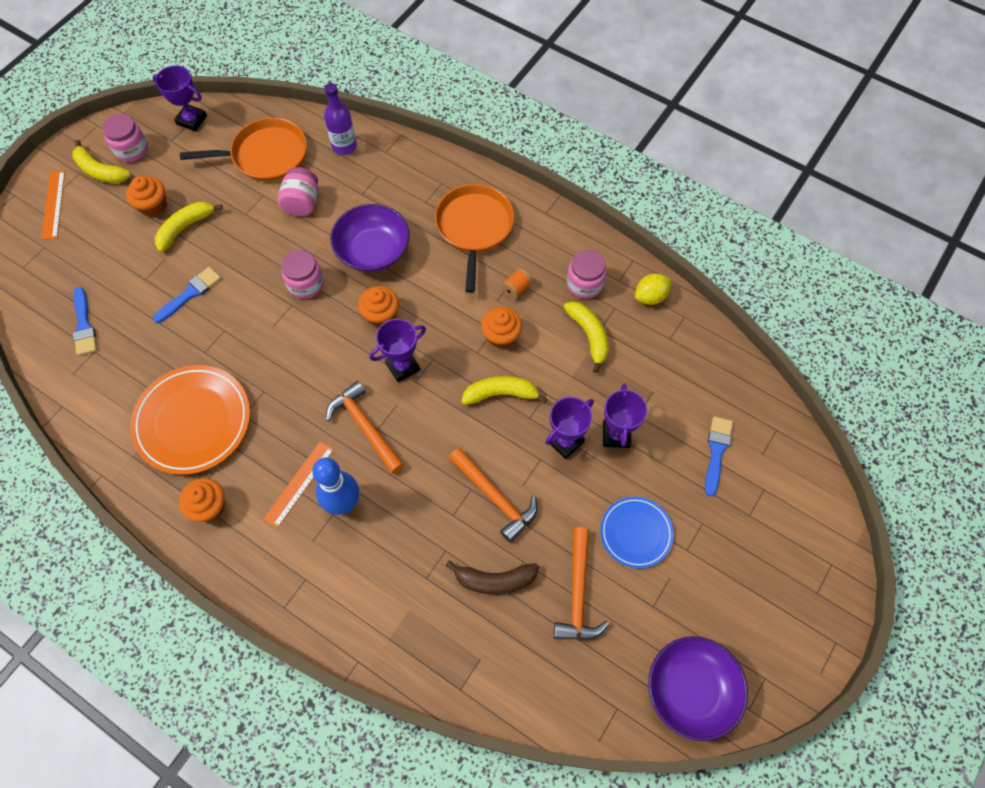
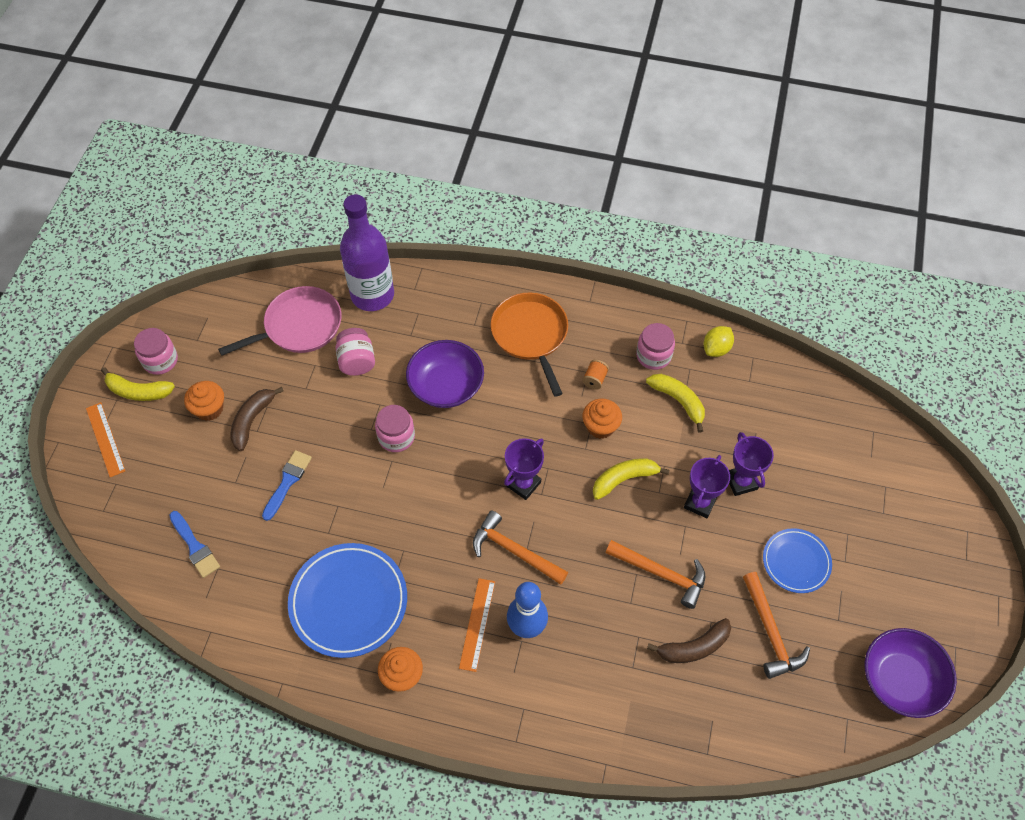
camera: 20 degrees left, 5 degrees down
orange plate [130,365,250,475] -> blue plate [288,543,407,658]
purple trophy [153,65,207,131] -> none
yellow banana [155,202,223,252] -> brown banana [230,387,283,451]
orange pan [180,118,307,181] -> pink pan [218,286,342,356]
purple bottle [324,83,357,155] -> purple bottle [340,194,394,311], size x1.74
orange cupcake [358,286,399,327] -> none
blue brush [705,416,733,496] -> none

